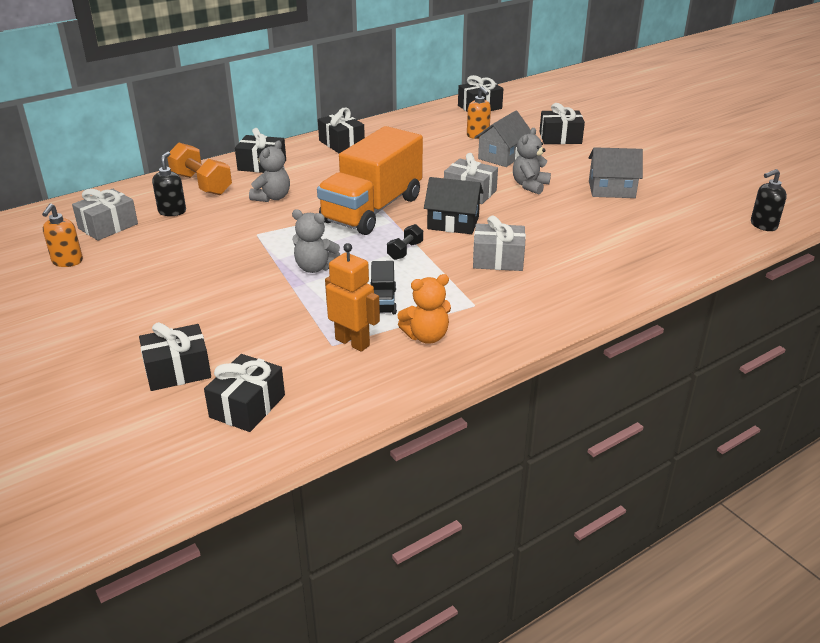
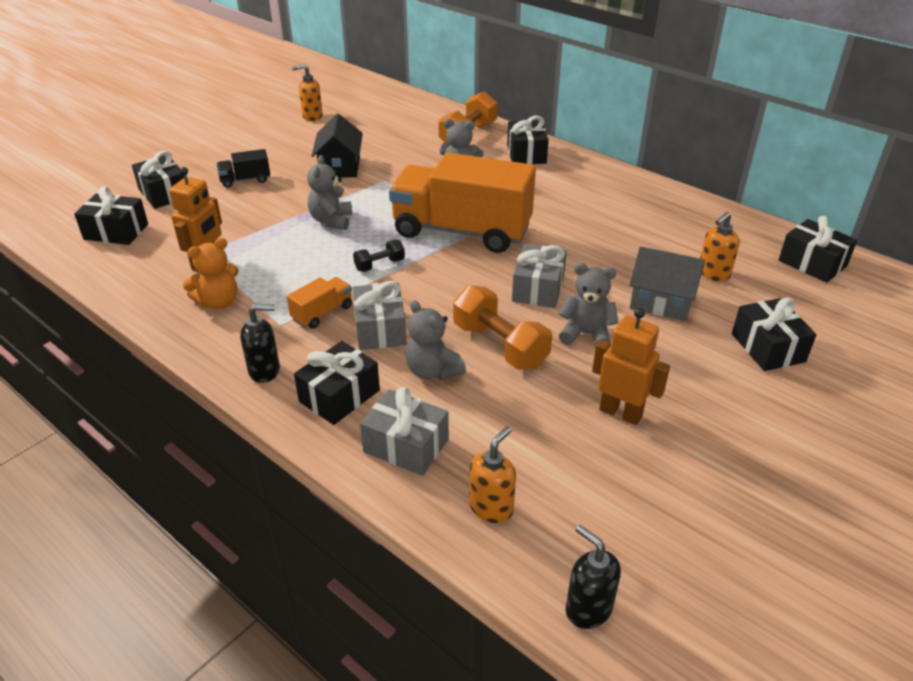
camera: 75 degrees right, 5 degrees up
grey gift [72,189,138,241] -> grey gift moved to [360,387,449,476]
black soap dispenser [152,152,186,216] -> black soap dispenser moved to [240,304,280,383]
black gift [318,108,365,153] -> black gift moved to [294,341,380,425]
black truck [370,261,397,314] -> black truck moved to [217,149,270,188]
black dumbbell [387,224,423,260] -> black dumbbell turned 45 degrees counterclockwise [353,240,405,272]
orange teddy bear [397,274,451,344] -> orange teddy bear turned 90 degrees counterclockwise [183,238,239,309]
black house [424,177,484,234] -> black house moved to [312,114,363,178]
grey house [589,147,643,198] -> orange robot [592,308,670,425]
none -> orange truck [287,277,352,329]
none -> grey teddy bear [405,300,466,380]
none -> orange dumbbell [453,285,552,370]
none -> orange soap dispenser [469,426,516,523]

